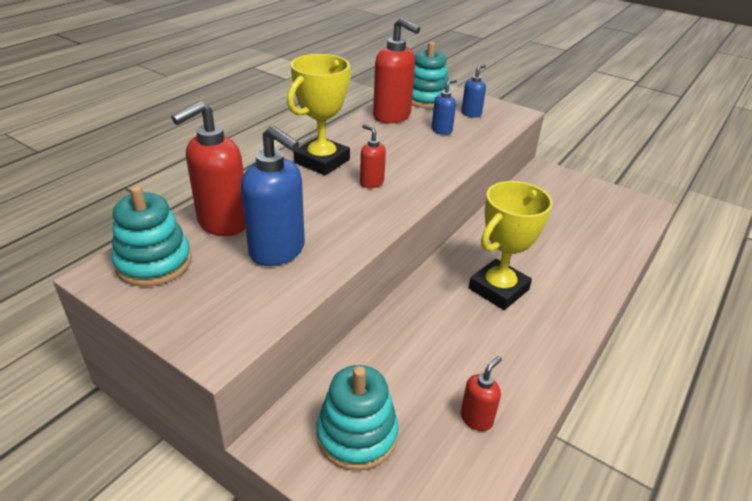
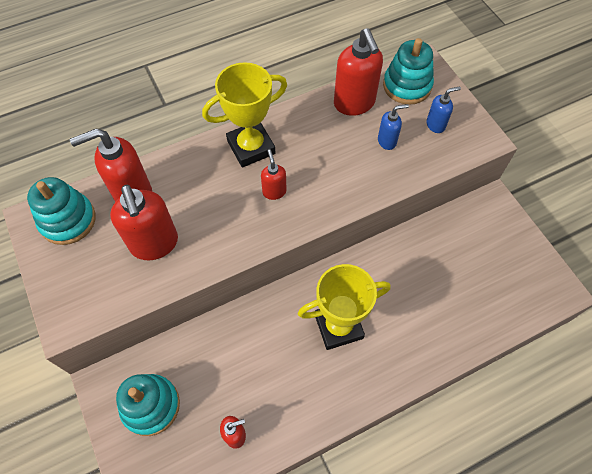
camera: 30 degrees right, 25 degrees up
blue soap dispenser [241,125,305,266] -> red soap dispenser [110,185,178,260]

